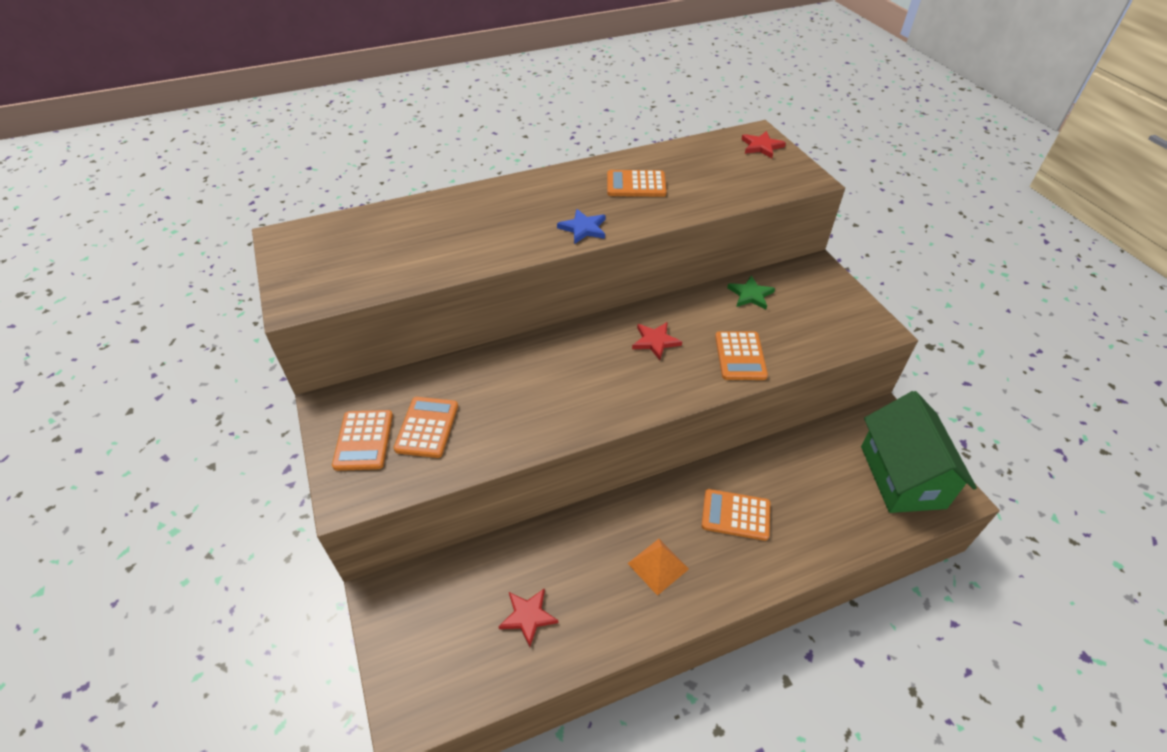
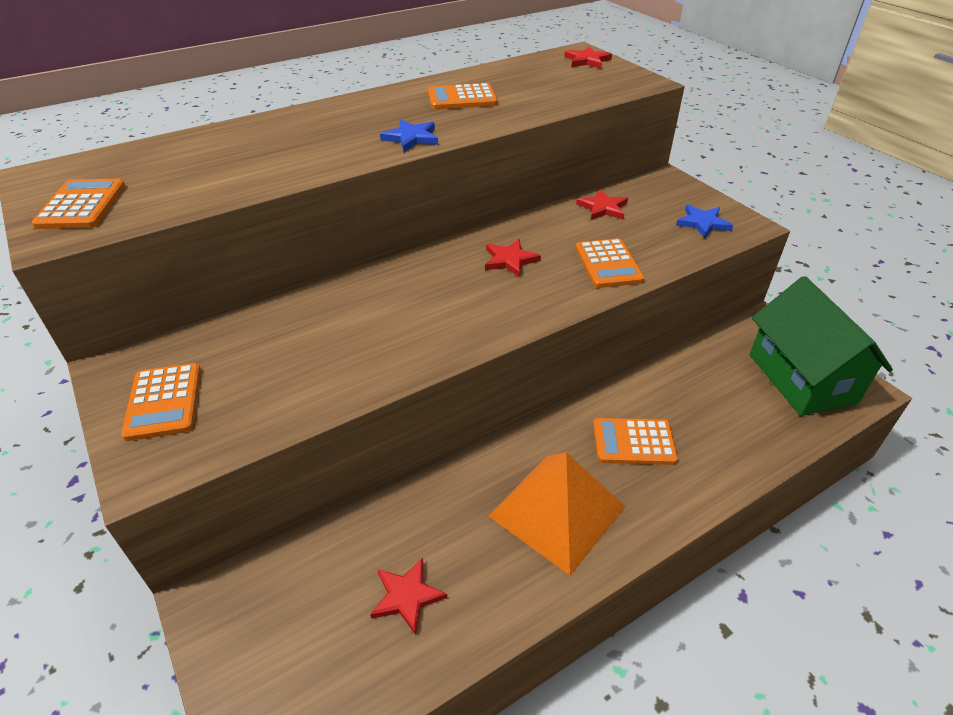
camera: 10 degrees left, 5 degrees down
orange calculator [394,397,458,458] -> orange calculator moved to [32,179,125,229]
orange pyramid [627,539,689,596] -> orange pyramid [489,452,626,575], size x1.83
green star [727,275,775,310] -> red star [576,189,628,220]
none -> blue star [676,205,733,238]

